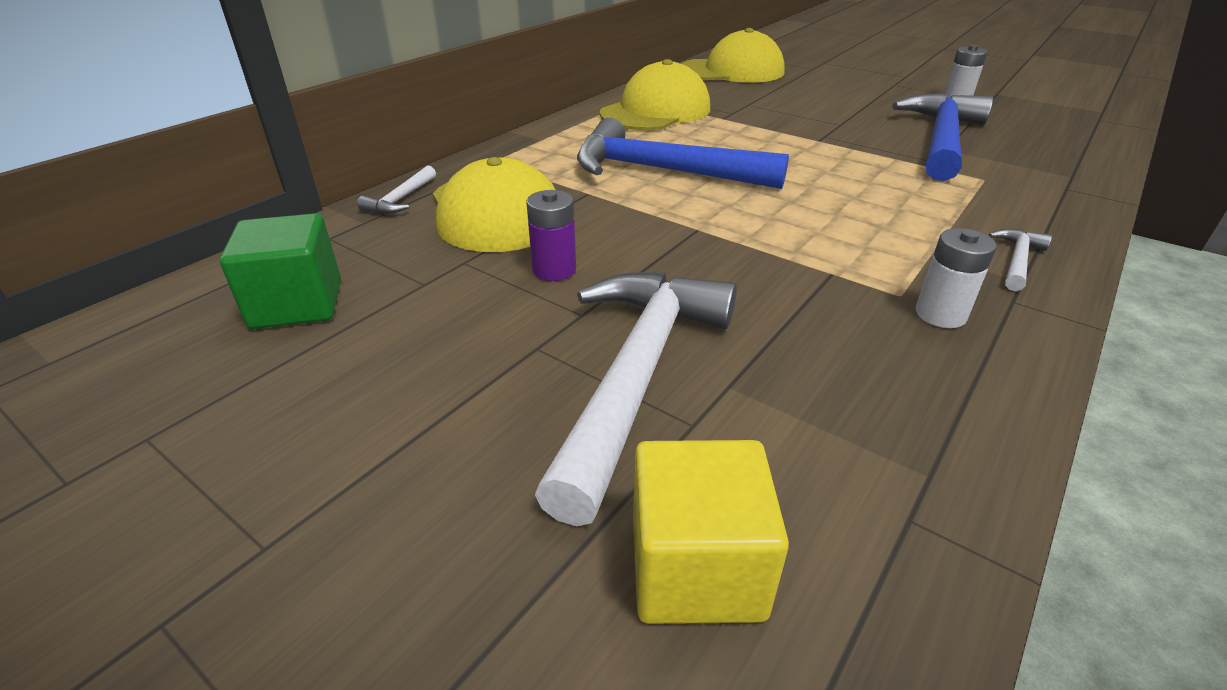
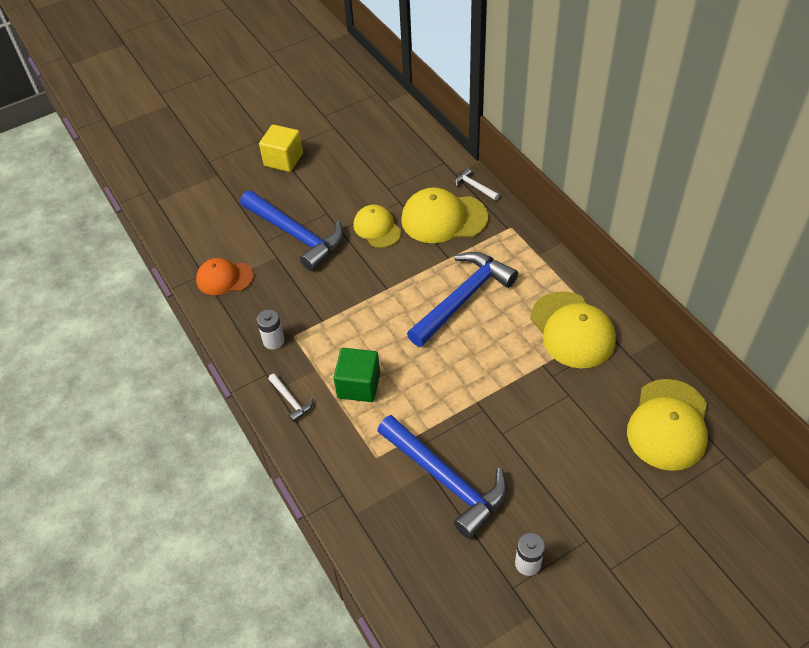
camera: 115 degrees right, 15 degrees up
green cube [220,213,341,329] -> green cube moved to [333,348,380,402]
purple battery [527,190,576,281] -> yellow cap [353,205,401,248]
white hammer [535,272,737,526] -> blue hammer [240,190,343,271]
yellow cube [633,440,789,624] -> yellow cube moved to [259,124,303,172]
none -> orange cap [196,258,254,295]

